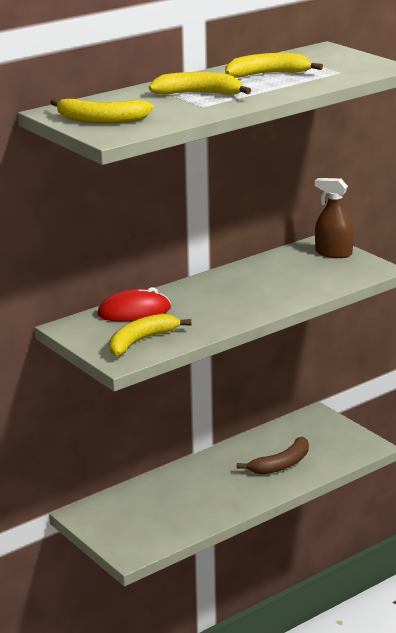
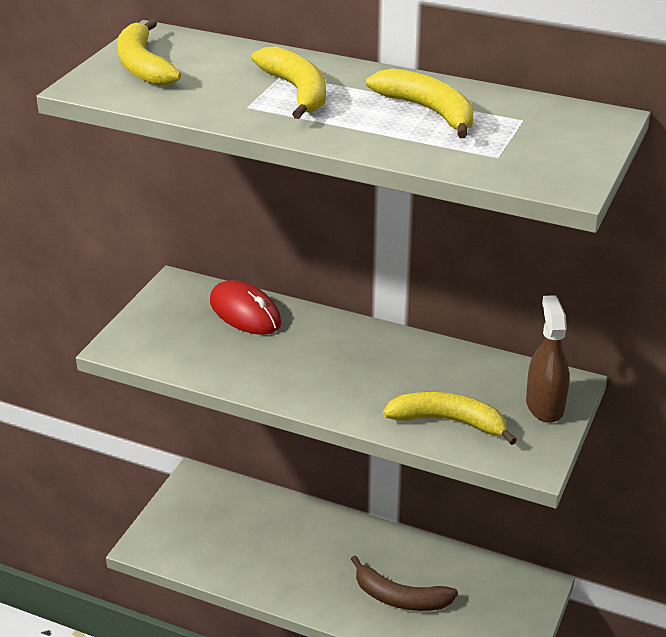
camera: 60 degrees right, 10 degrees up
yellow banana [109,314,191,356] -> yellow banana moved to [383,392,517,445]

